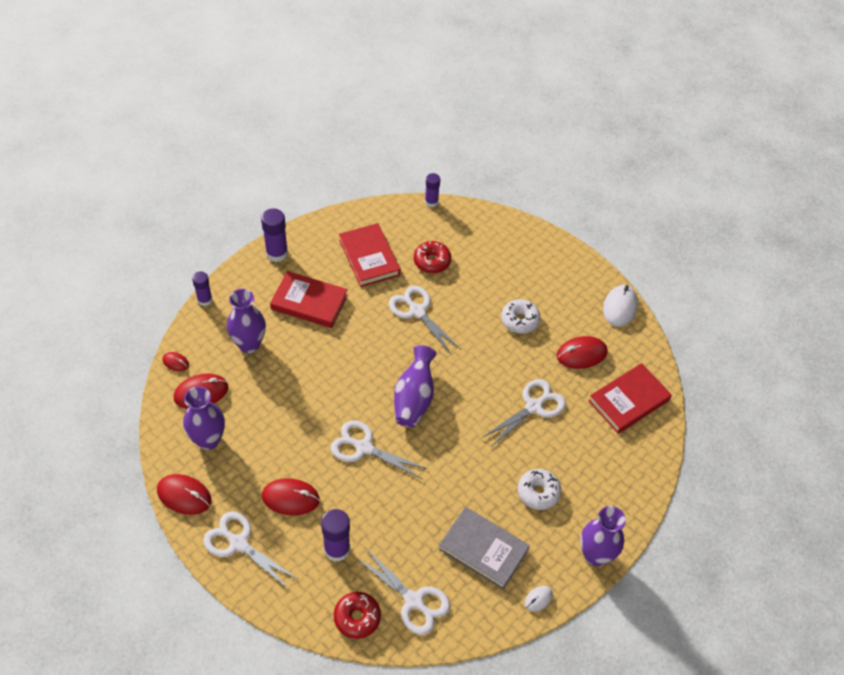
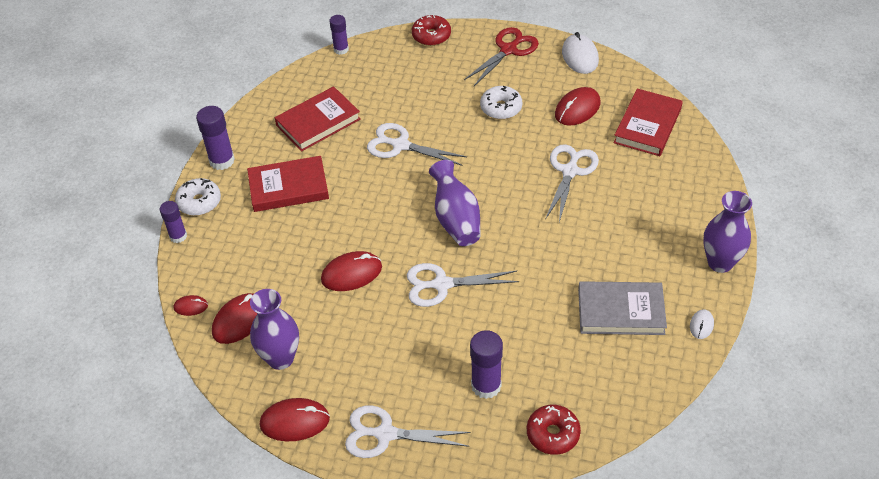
camera: 25 degrees left, 5 degrees down
purple vase [227,289,266,353] -> none
red mouse [262,478,320,515] -> red mouse moved to [321,251,382,291]
red book [339,223,400,287] -> red book turned 75 degrees counterclockwise [275,86,361,152]
white scissors [356,549,450,635] -> none
red donut [414,241,451,273] -> red donut moved to [412,15,451,46]
white donut [518,469,561,510] -> white donut moved to [175,178,221,216]
none -> red scissors [464,27,539,86]

